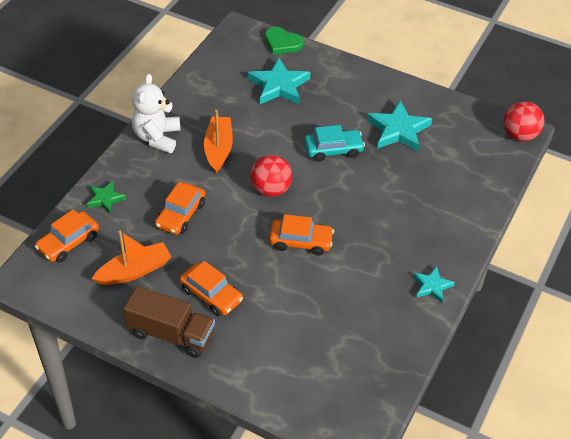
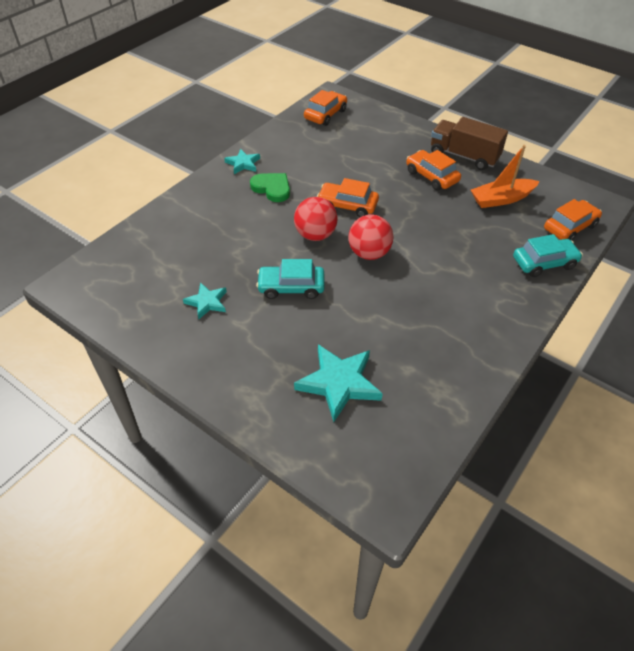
camera: 170 degrees left, 0 degrees up
green star [87,181,126,214] -> turquoise car [513,234,583,277]
white teddy bear [132,74,181,153] -> none
orange car [155,182,205,235] -> orange car moved to [304,90,347,126]
orange boat [204,110,233,173] -> none
green heart [265,27,304,54] -> green heart moved to [250,173,290,202]
turquoise star [367,100,432,151] -> turquoise star [183,282,227,319], size x0.57
red ball [504,101,545,141] -> red ball moved to [294,197,338,241]

